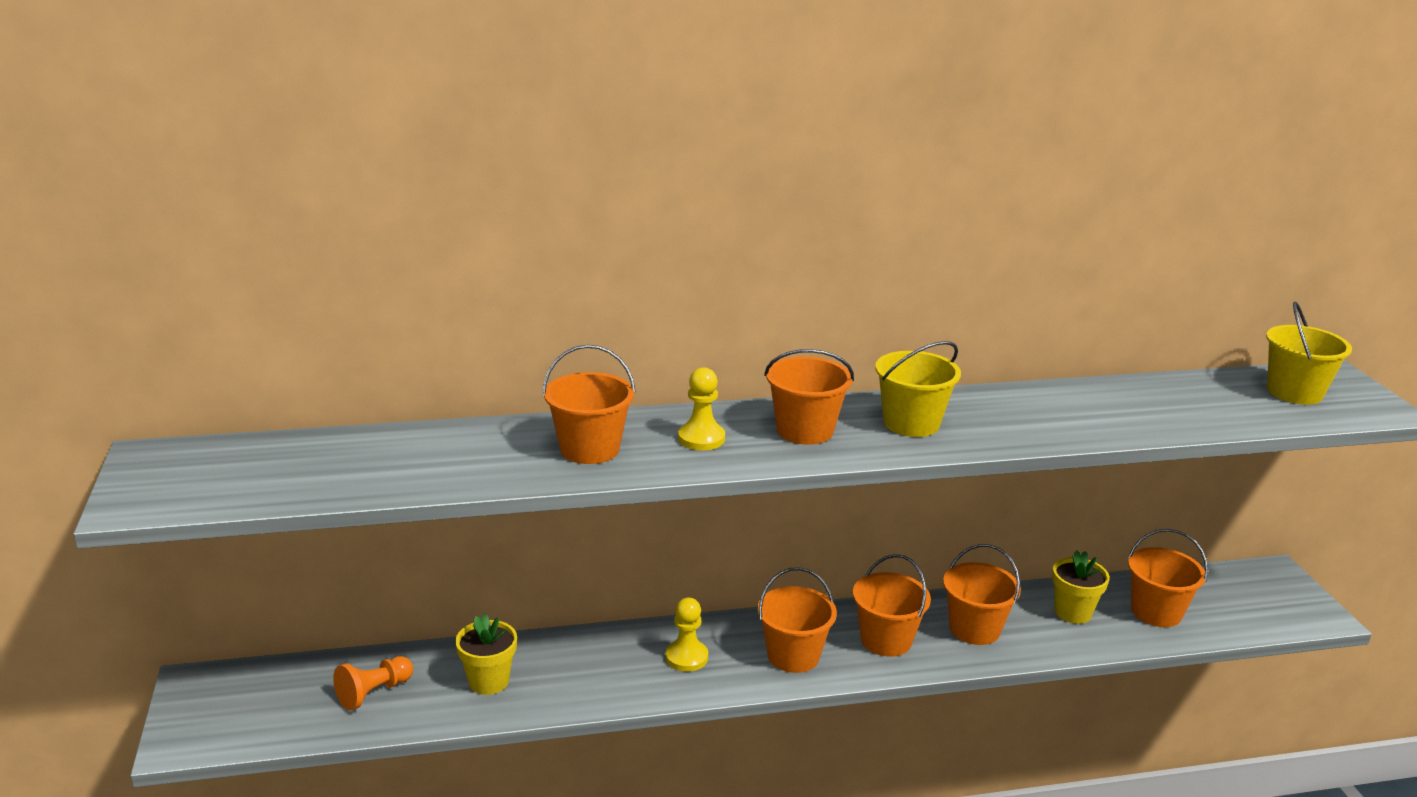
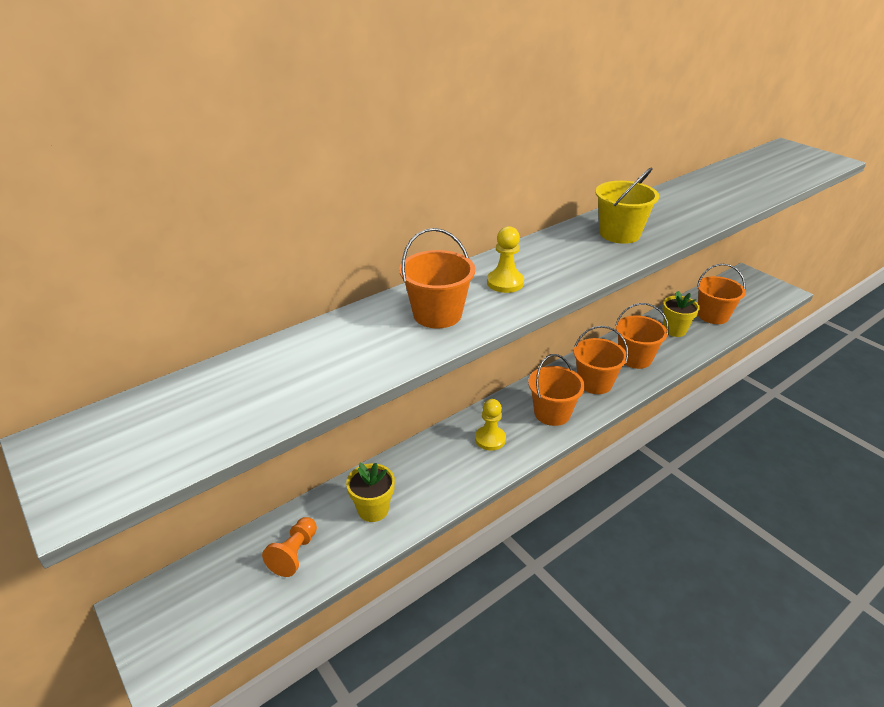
camera: 25 degrees left, 10 degrees up
orange bucket [764,349,854,445] -> none
yellow bucket [1266,302,1352,405] -> none

